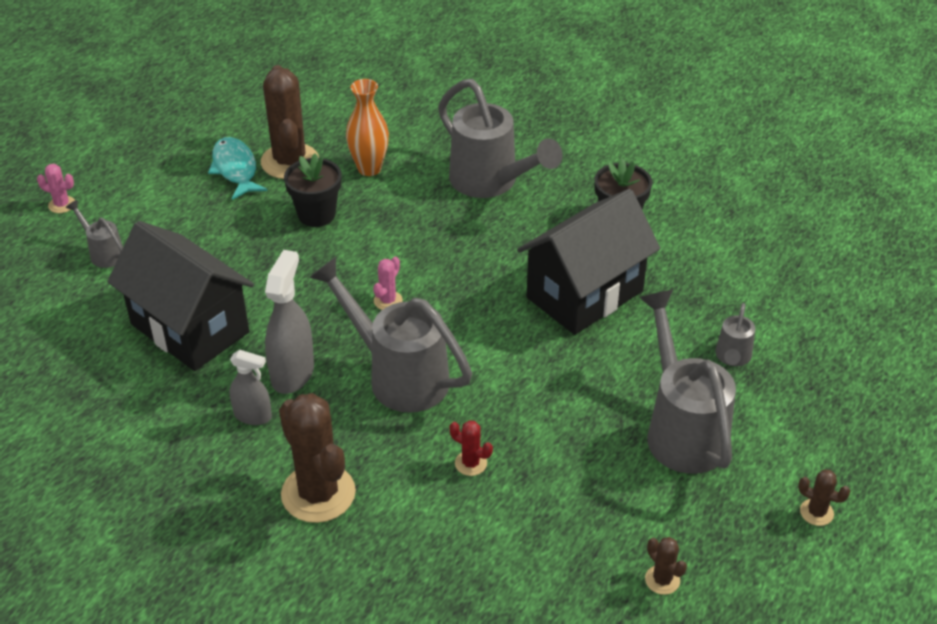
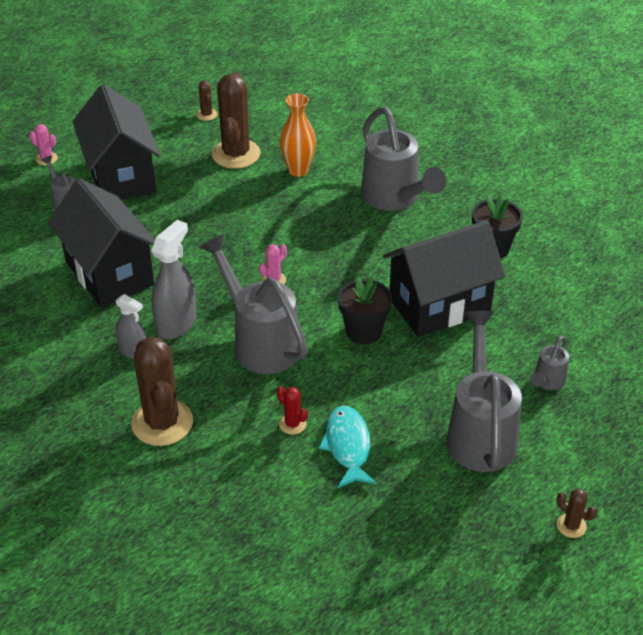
camera: 15 degrees right, 0 degrees up
turquoise fish [208,137,267,200] -> turquoise fish moved to [318,406,377,488]
black flower pot [284,153,341,227] -> black flower pot moved to [338,277,392,345]
brown cactus [645,537,687,595] -> brown cactus moved to [196,81,217,121]
none -> black house [72,84,160,200]

